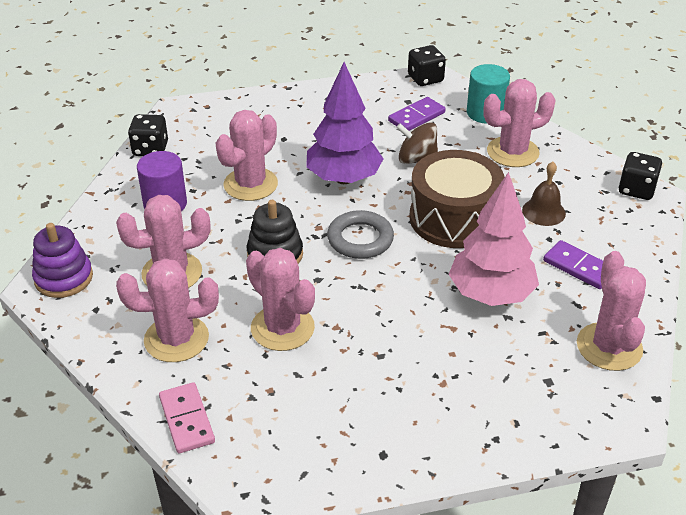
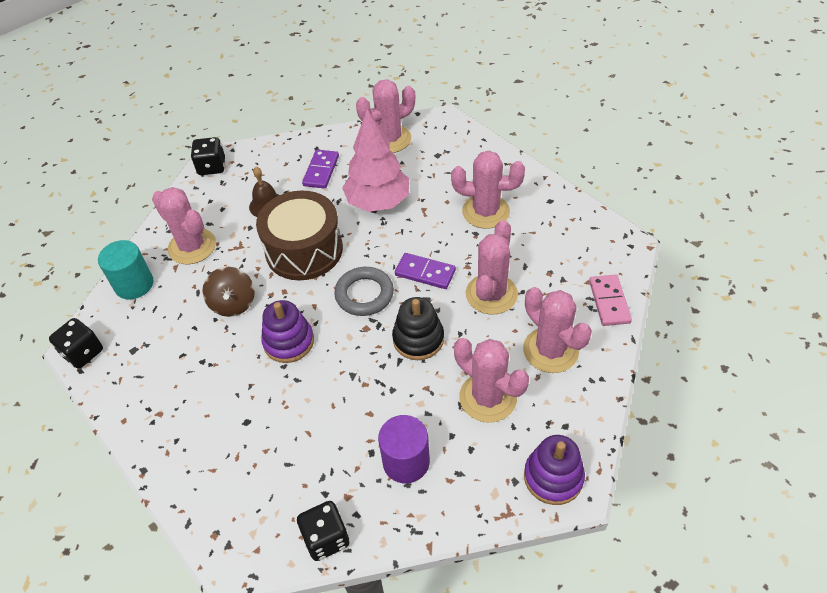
camera: 115 degrees left, 10 degrees up
pink domino [159,382,215,453] -> pink domino turned 45 degrees counterclockwise [589,275,632,326]
pink cactus [215,110,278,201] -> pink cactus moved to [451,151,525,229]
purple tree [306,62,383,184] -> purple stacking toy [261,300,314,363]
purple domino [388,97,446,131] -> purple domino moved to [395,253,456,289]

